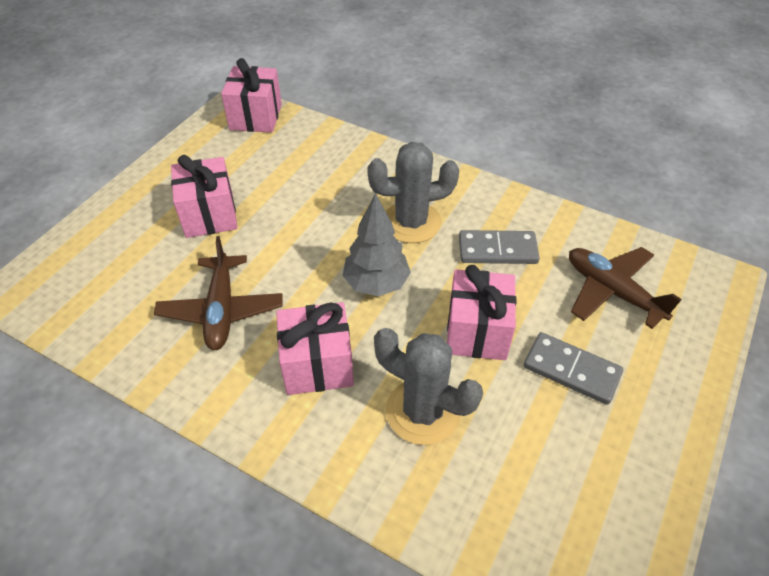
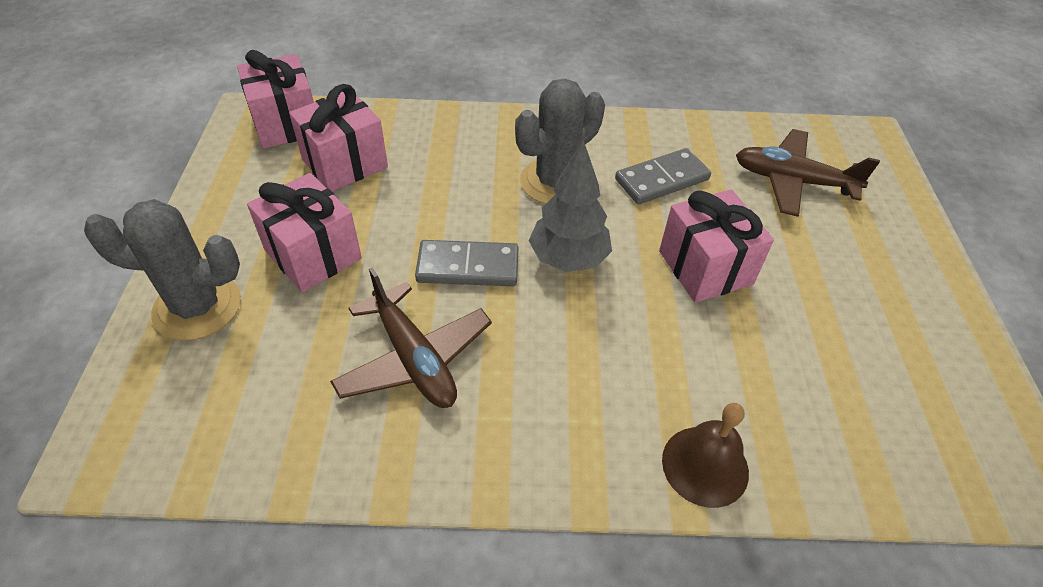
camera: 30 degrees left, 0 degrees up
pink gift [276,302,354,395] -> pink gift moved to [289,84,388,191]
grey cactus [374,328,483,445] -> grey cactus moved to [84,199,241,341]
grey domino [524,332,623,405] -> grey domino moved to [415,240,518,286]
none -> brown bell [662,403,749,508]

